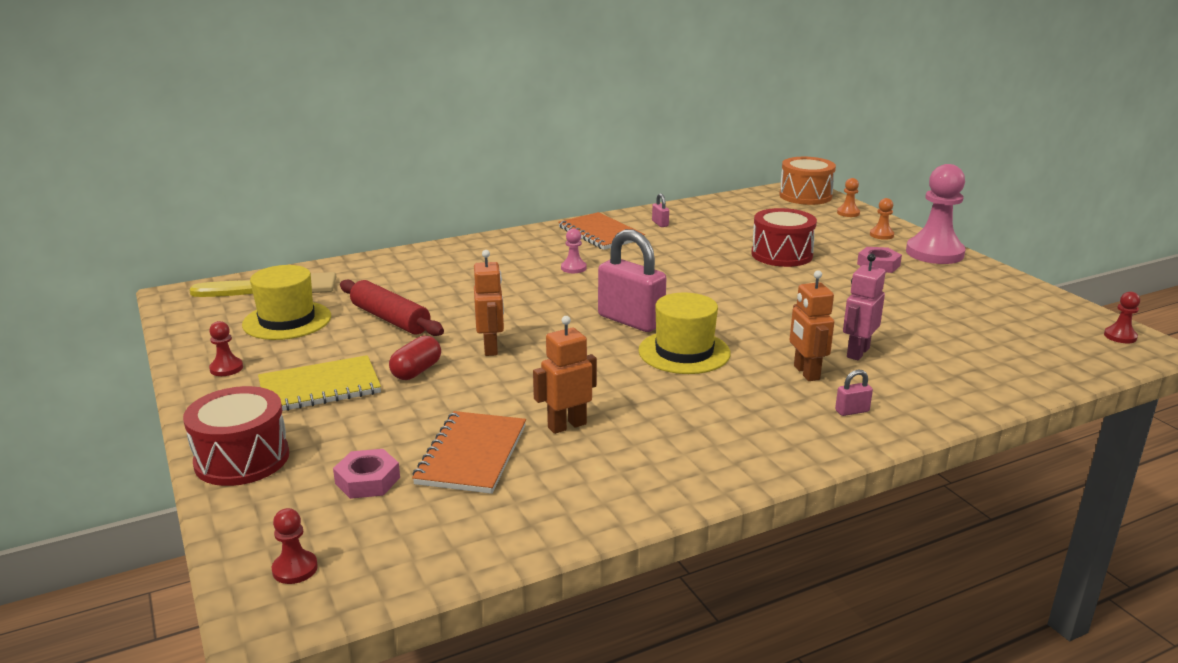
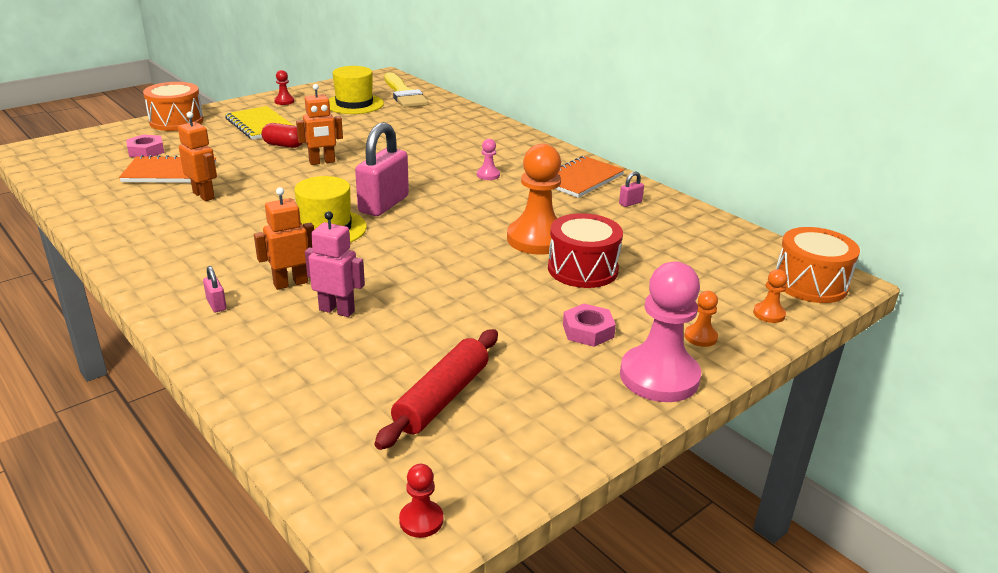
camera: 75 degrees right, 5 degrees up
red drum [183,386,289,486] -> orange drum [143,82,204,131]
red pawn [272,508,318,584] -> none
red rolling pin [340,280,444,336] -> red rolling pin moved to [375,329,498,450]
none -> orange pawn [507,144,561,255]

